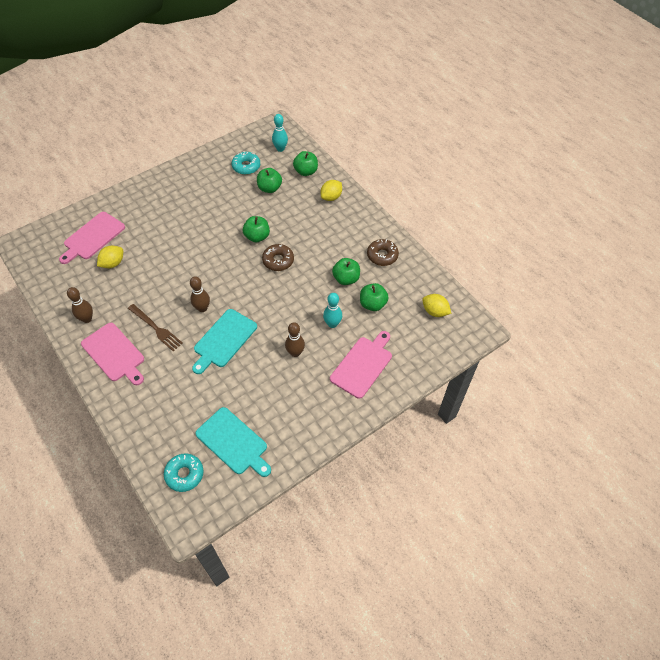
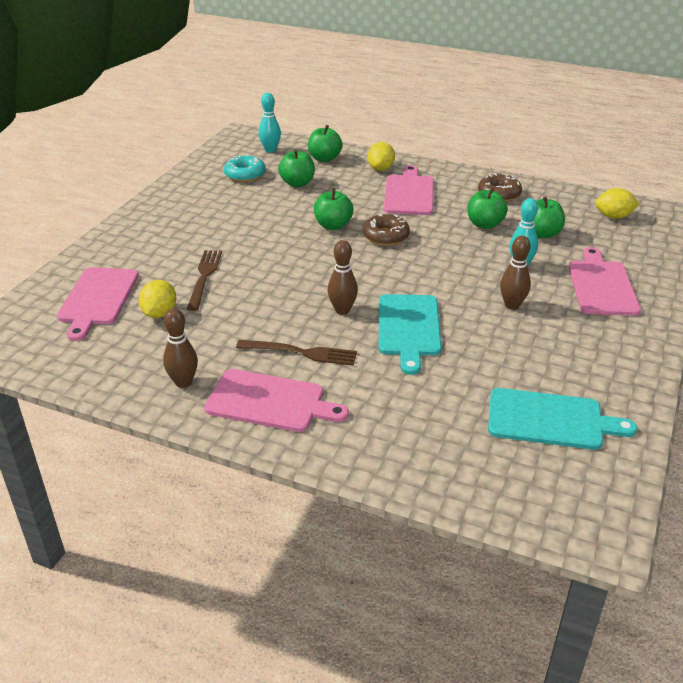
camera: 30 degrees left, 20 degrees down
turquoise donut [164,454,203,492] -> none
none -> brown fork [187,250,222,311]
none -> pink cutting board [384,165,434,215]

